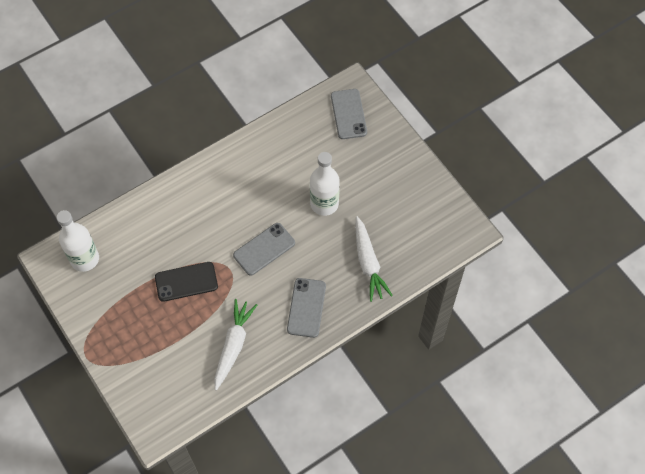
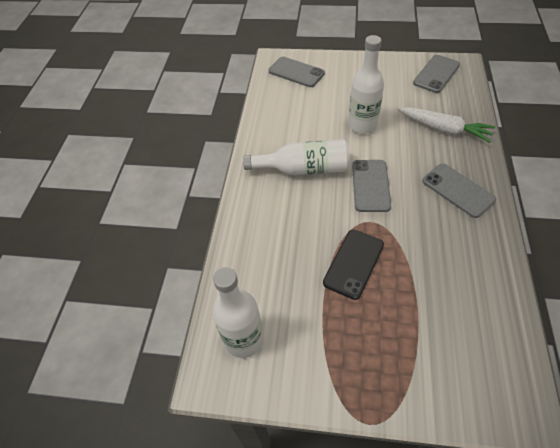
camera: 45 degrees left, 10 degrees down
white carrot [214,299,257,390] -> none
none -> white bottle [243,139,350,175]
none -> grey phone [413,55,460,93]

